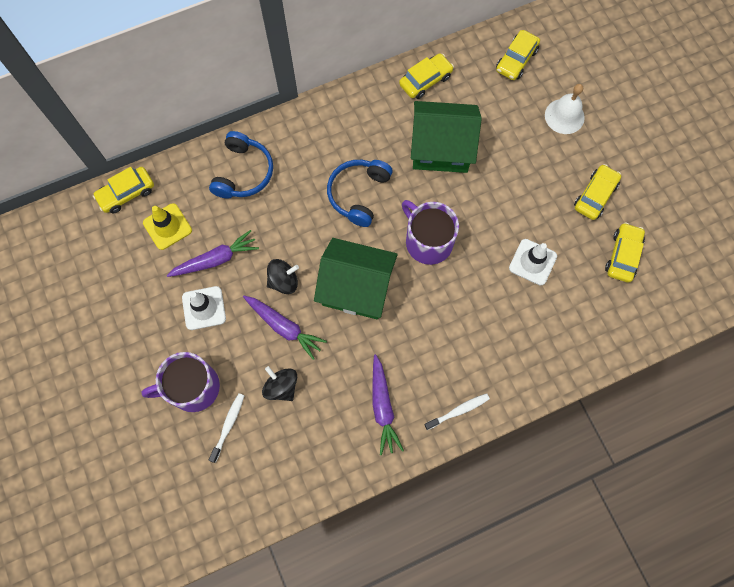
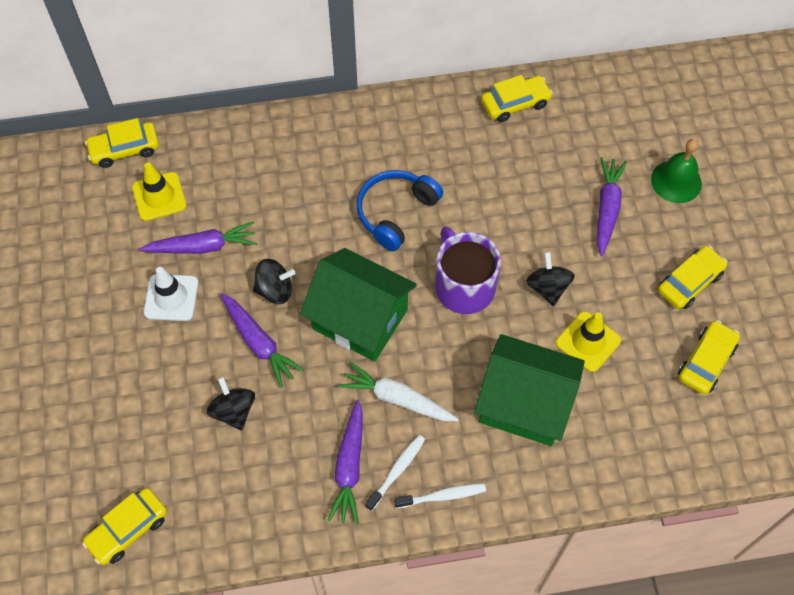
camera: 15 degrees right, 10 degrees down
purple mug [141,352,220,412] -> none
blue headphones [209,131,273,199] -> none
white toothbrush [209,393,244,463] -> white toothbrush moved to [365,435,425,511]
green house [411,101,482,173] -> green house moved to [474,334,585,446]
yellow car [496,30,540,80] -> yellow car moved to [82,488,167,565]
white traffic cone [509,239,557,286] -> yellow traffic cone [556,311,621,372]
white bell [545,84,585,134] -> green bell [651,139,702,203]
none -> white carrot [338,362,459,421]
none -> black spinning top [526,252,575,306]
none -> purple carrot [597,157,627,256]

